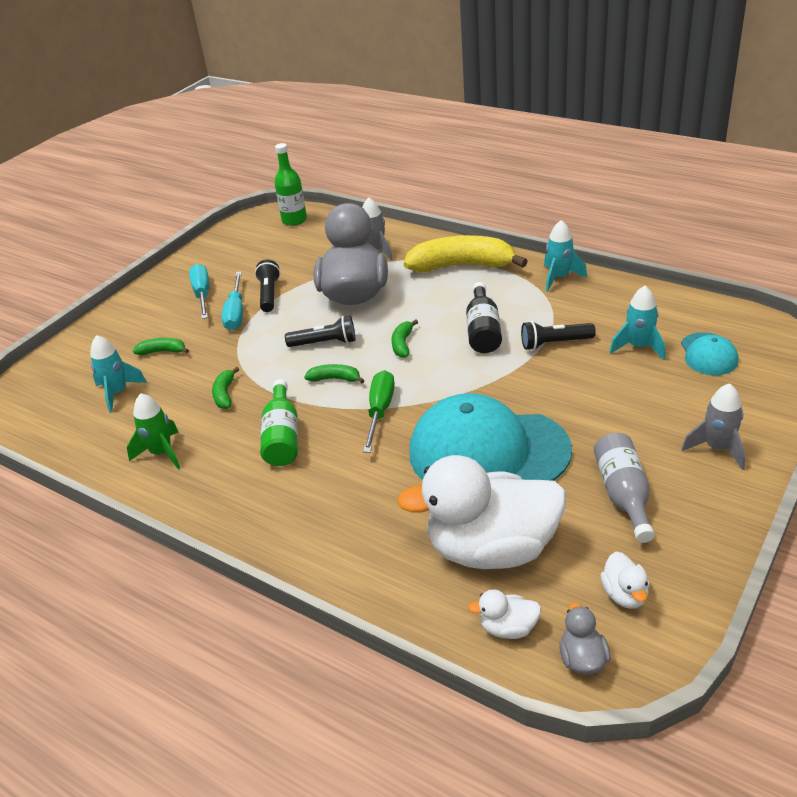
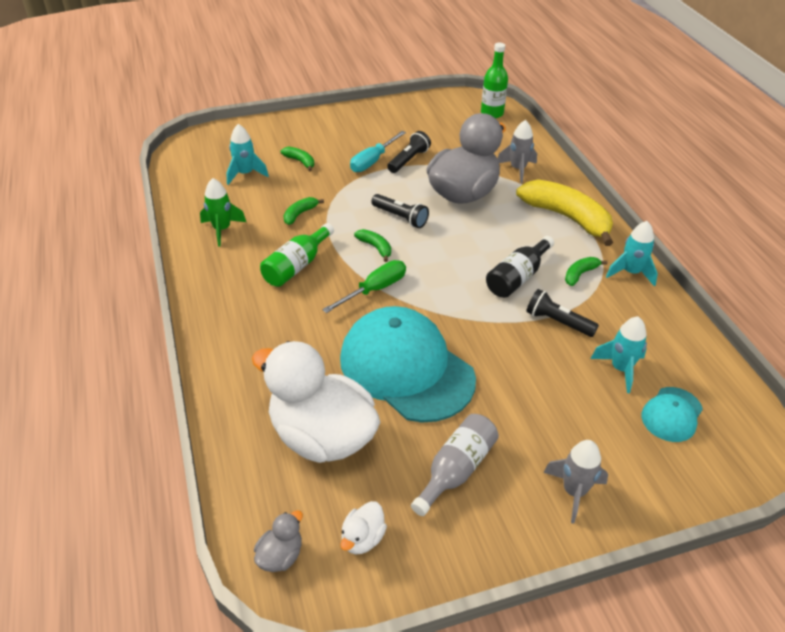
camera: 35 degrees right, 5 degrees up
turquoise screwdriver [189,264,209,319] -> none
green banana [392,320,418,358] -> green banana moved to [565,257,608,286]
white duck [468,589,541,639] -> none

